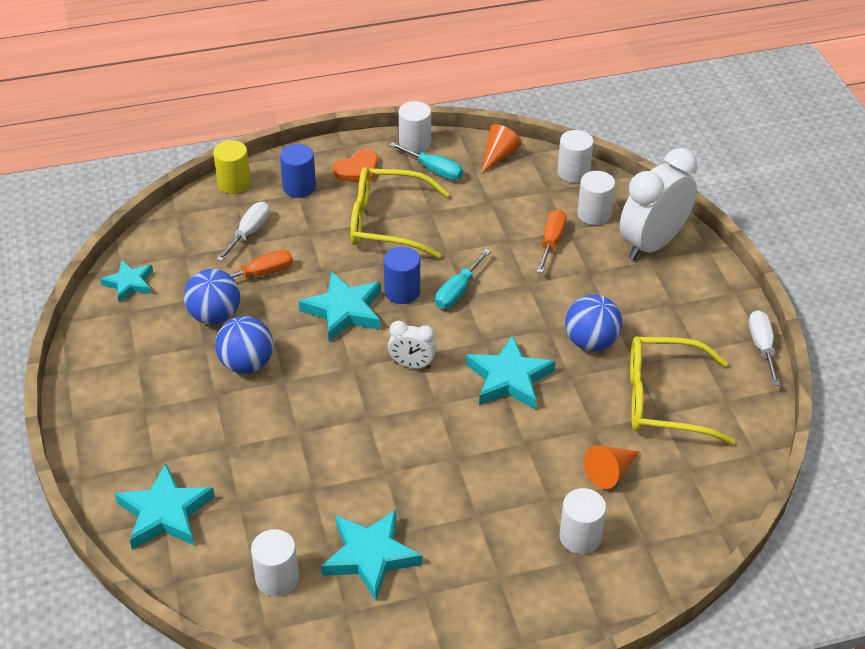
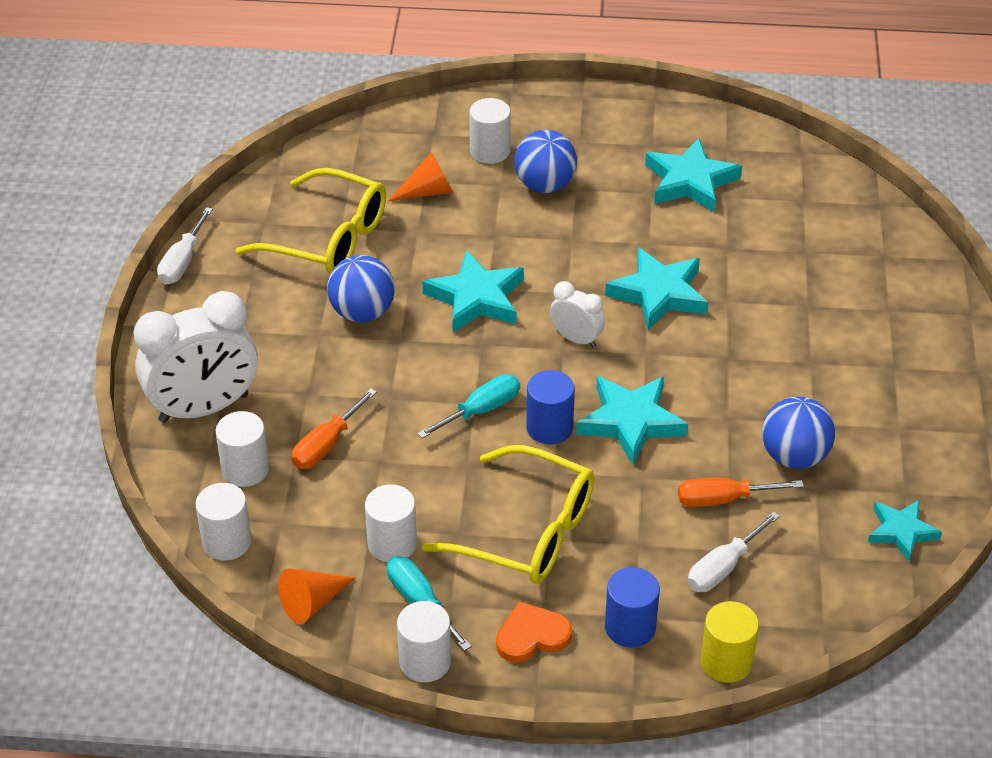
camera: 160 degrees left, 0 degrees up
turquoise star [115,463,215,550] -> turquoise star moved to [605,248,708,330]
blue ball [215,316,273,374] -> blue ball moved to [514,130,577,193]
white cylinder [251,529,299,597] -> white cylinder moved to [365,484,417,562]

